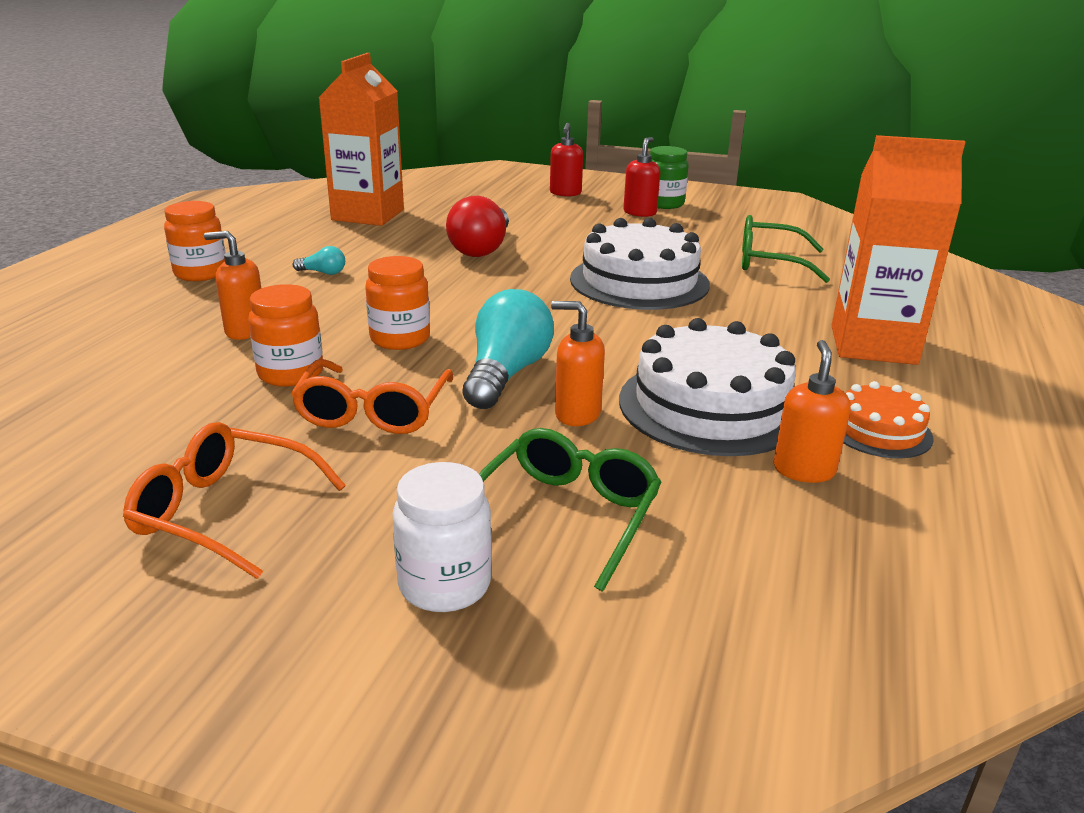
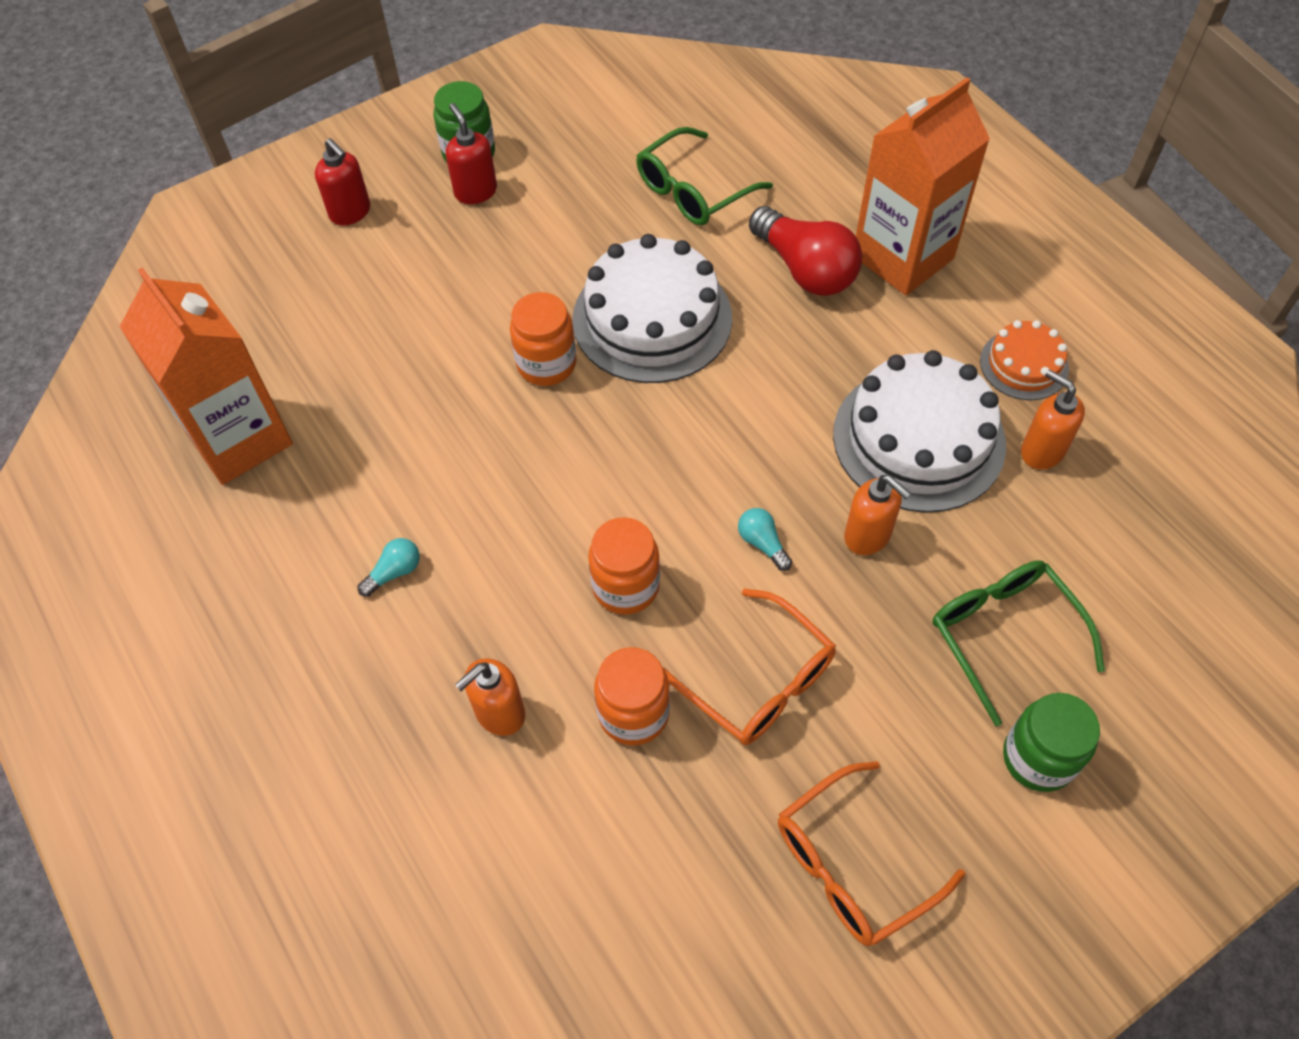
camera: 50 degrees left, 30 degrees up
orange jar [164,201,226,281] -> orange jar moved to [510,292,576,386]
white jar [392,462,492,612] -> green jar [1003,693,1100,792]
red light bulb [446,196,509,257] -> red light bulb moved to [749,206,862,296]
turquoise light bulb [463,289,554,409] -> turquoise light bulb [738,508,792,571], size x0.45
orange soap dispenser [551,301,605,426] -> orange soap dispenser turned 105 degrees counterclockwise [844,475,911,555]

